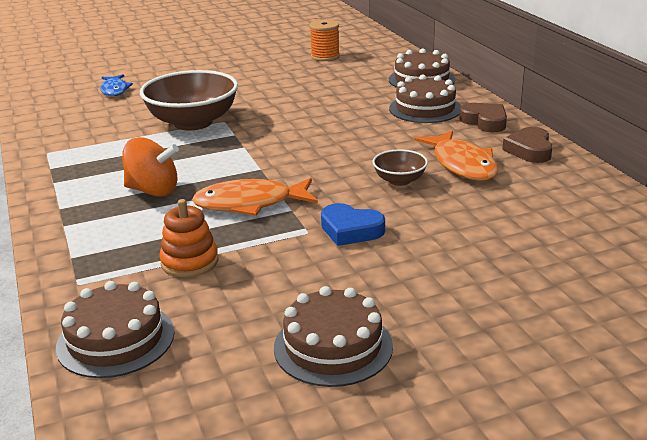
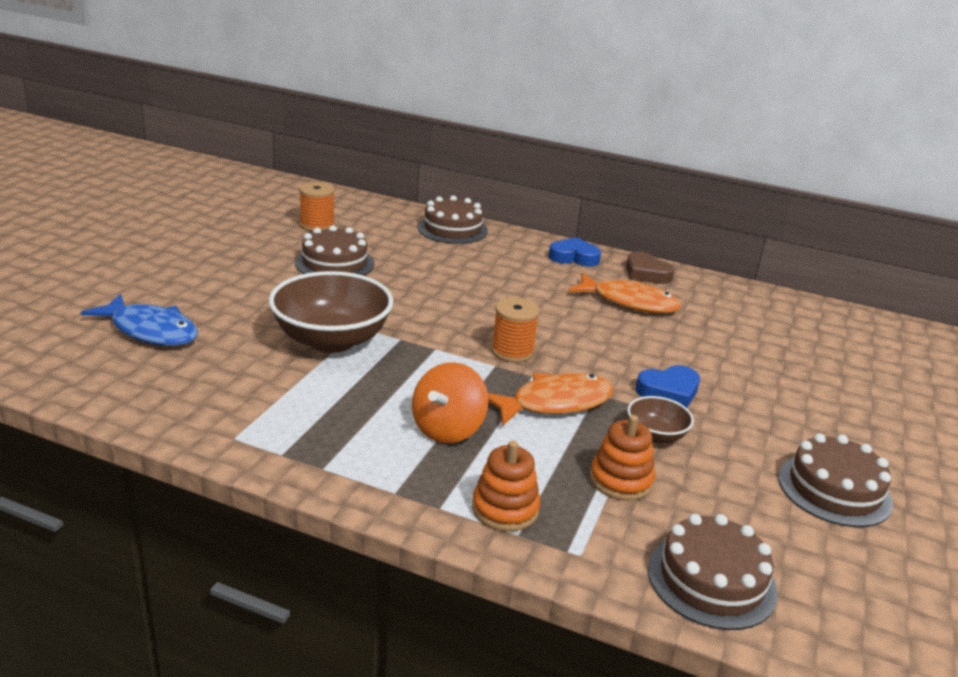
camera: 50 degrees left, 0 degrees up
blue fish [100,74,133,96] -> blue fish [81,294,198,346], size x1.55
orange spinning top [122,137,179,197] -> orange spinning top turned 150 degrees clockwise [412,362,488,443]
orange fish [192,178,318,216] -> orange fish turned 150 degrees counterclockwise [488,373,614,426]
brown bowl [372,149,428,186] -> brown bowl moved to [627,396,694,444]
brown cake [389,74,461,123] -> brown cake moved to [295,225,374,276]
brown heart [459,103,507,133] -> blue heart [549,237,601,267]
none -> orange stacking toy [472,440,540,532]
none -> orange spool [491,298,540,362]

